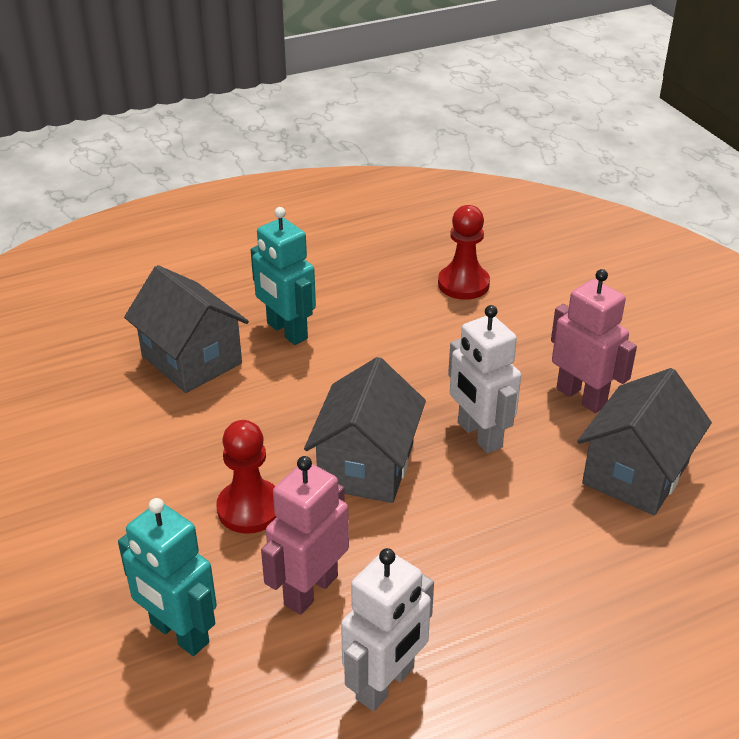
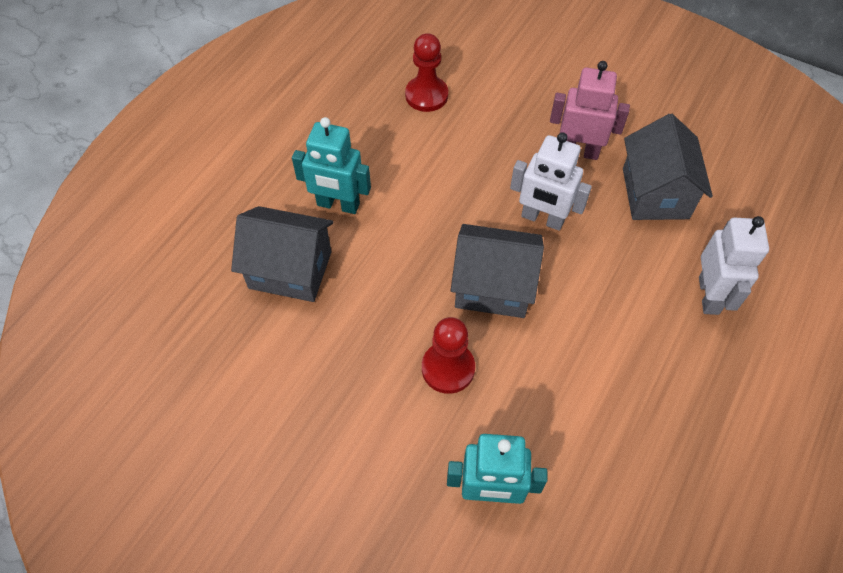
camera: 35 degrees left, 20 degrees up
pink robot [261,456,349,615] -> none
grey house [304,357,426,503] -> grey house turned 60 degrees counterclockwise [451,224,544,318]
white robot [341,548,434,711] -> white robot moved to [699,216,769,315]

